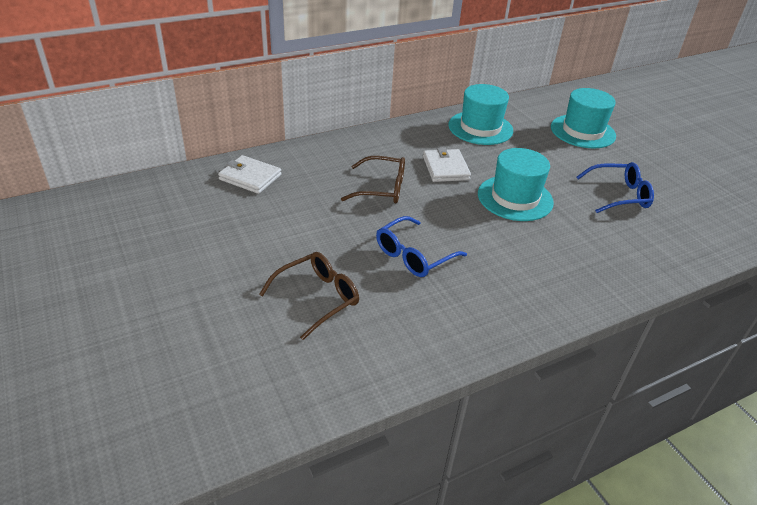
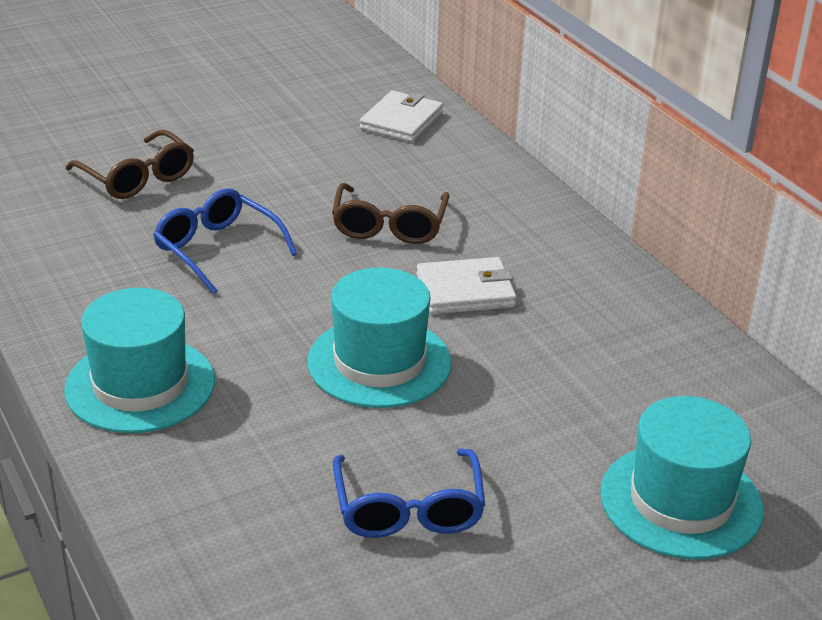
camera: 90 degrees right, 5 degrees down
turquoise hat [448,84,513,145] -> turquoise hat moved to [64,288,215,433]

